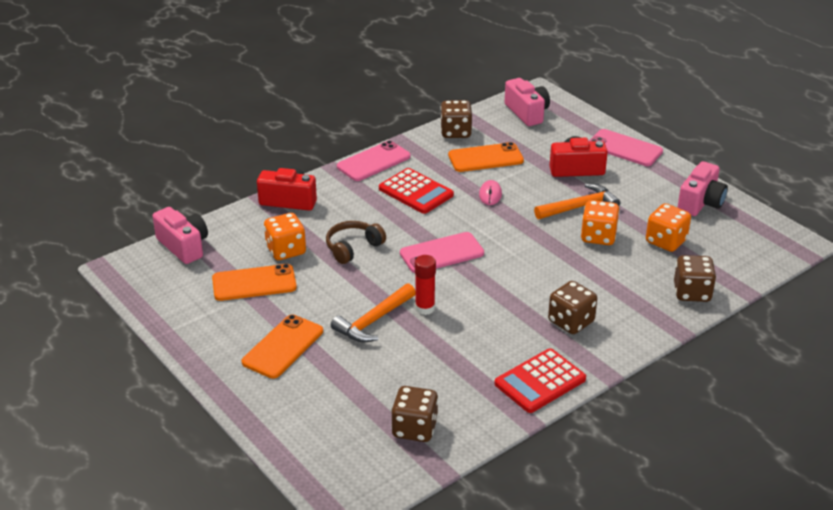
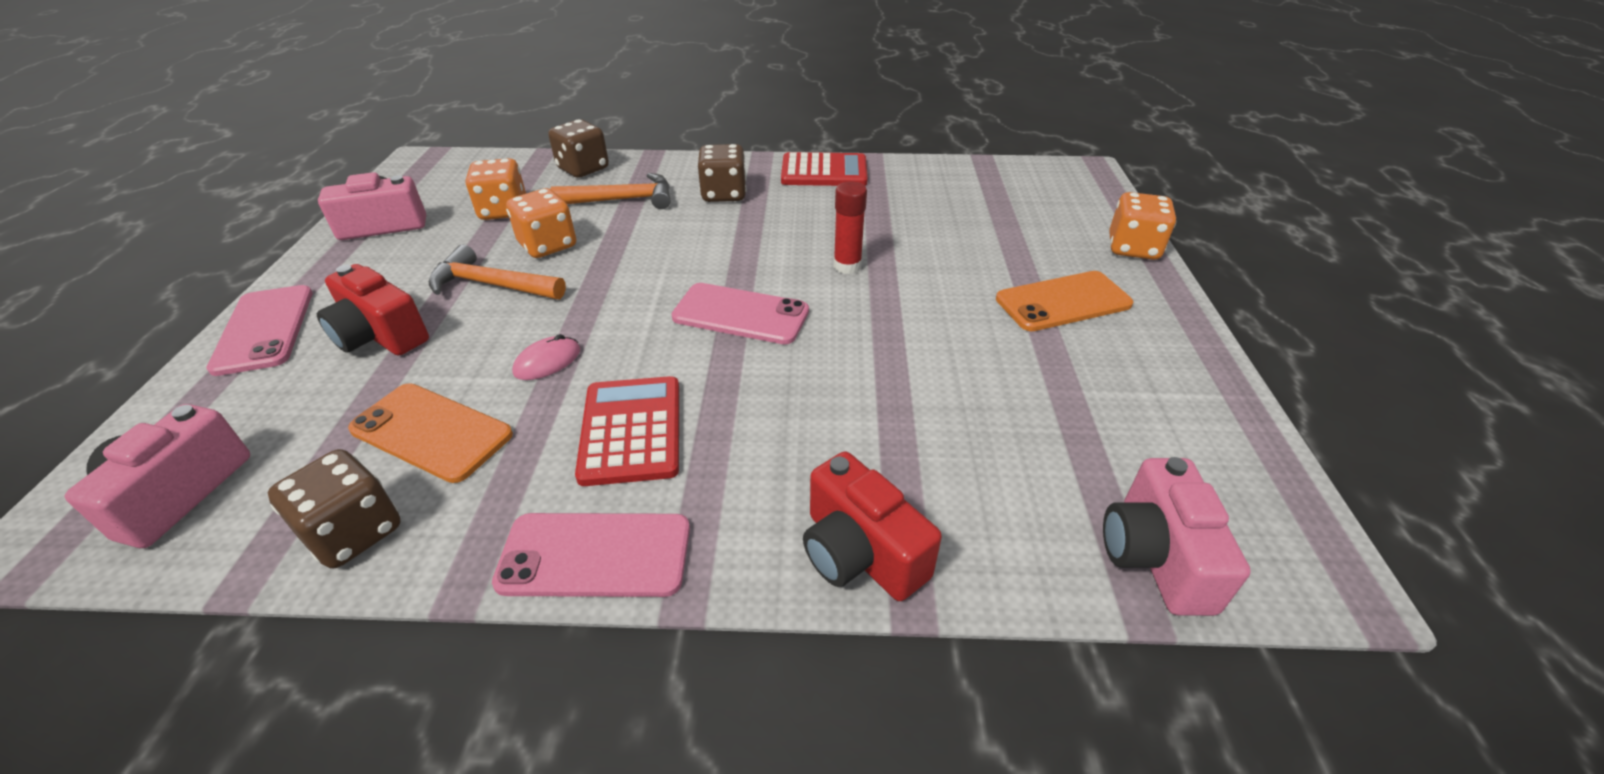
camera: 140 degrees left, 5 degrees up
orange phone [212,264,297,301] -> none
orange dice [264,213,306,260] -> orange dice moved to [1109,192,1176,260]
brown headphones [326,221,386,264] -> none
orange hammer [331,283,416,342] -> orange hammer moved to [551,173,670,209]
brown dice [391,386,438,442] -> none

